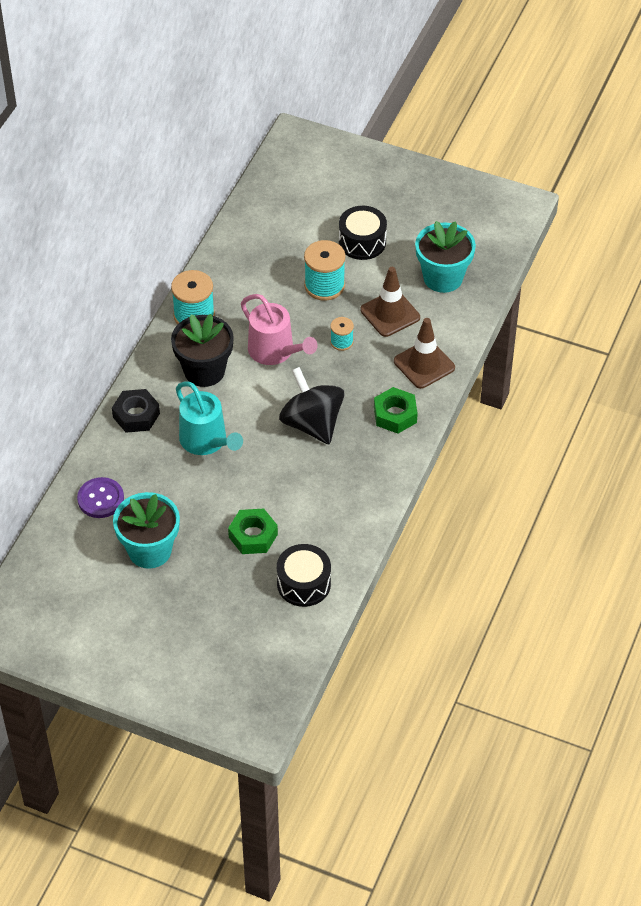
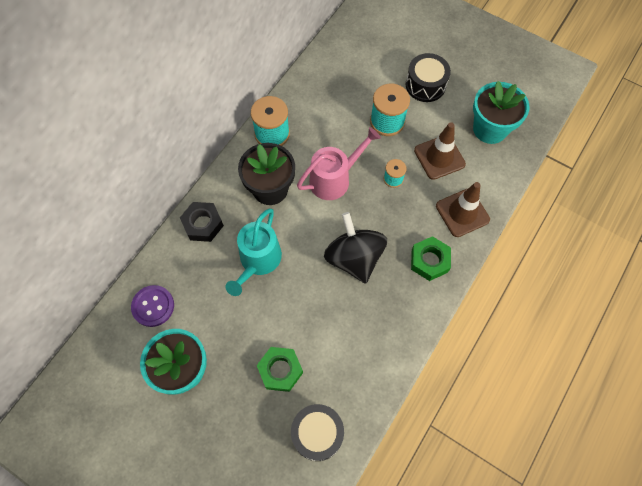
camera: 10 degrees right, 15 degrees up
turquoise watering can [176,382,243,455] -> turquoise watering can turned 45 degrees clockwise [226,208,282,296]
pink watering can [241,294,318,365] -> pink watering can turned 90 degrees counterclockwise [297,127,381,200]

